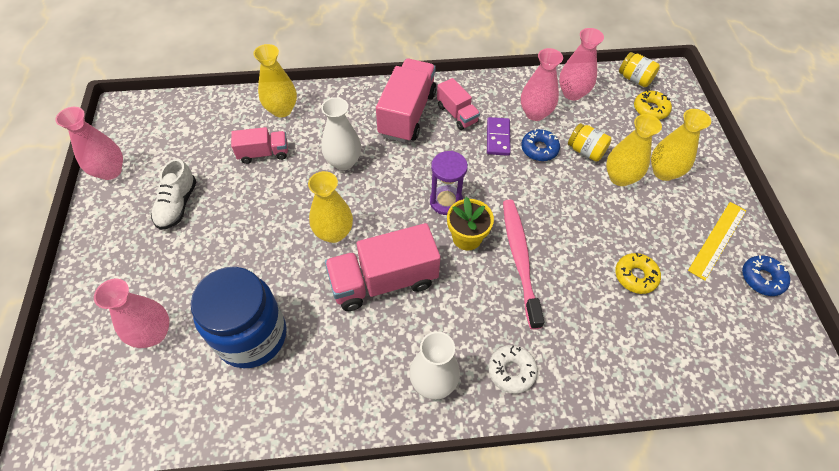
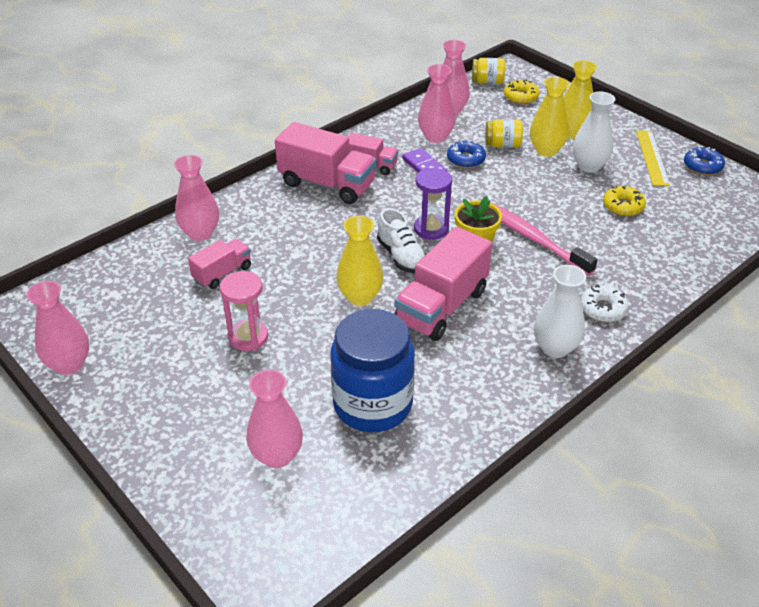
camera: 35 degrees left, 15 degrees down
white shoe [151,159,196,230] -> white shoe moved to [377,208,426,273]
yellow vase [253,44,297,117] -> pink vase [174,155,219,241]
white vase [321,97,361,170] -> white vase moved to [573,91,615,173]
pink truck [376,59,437,143] -> pink truck turned 135 degrees clockwise [275,122,376,204]
none -> pink hourglass [220,271,268,351]

